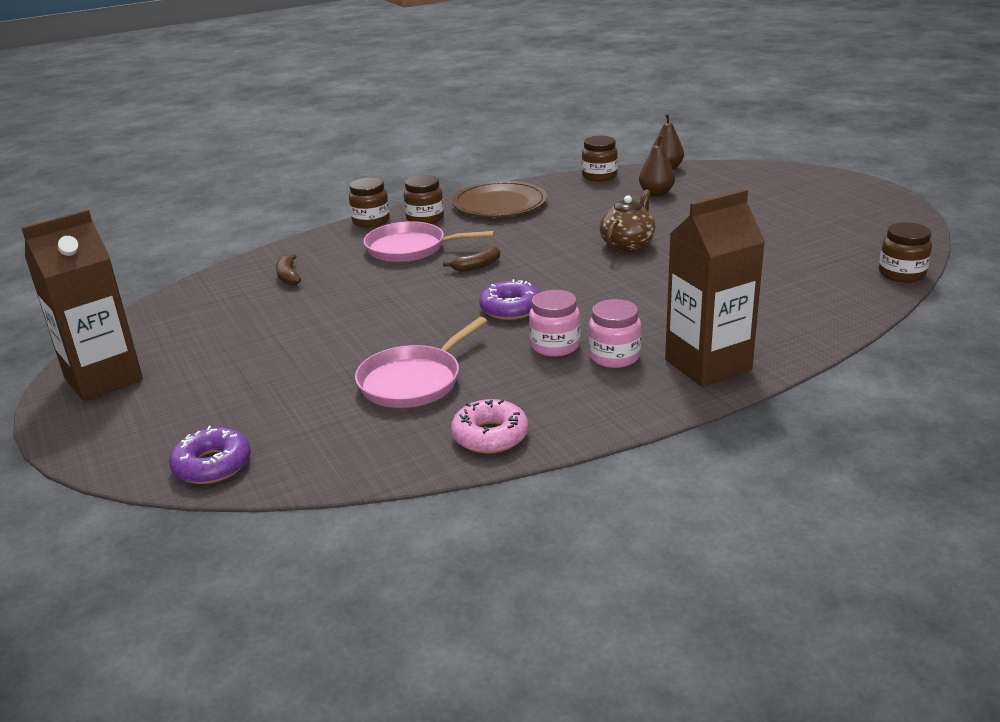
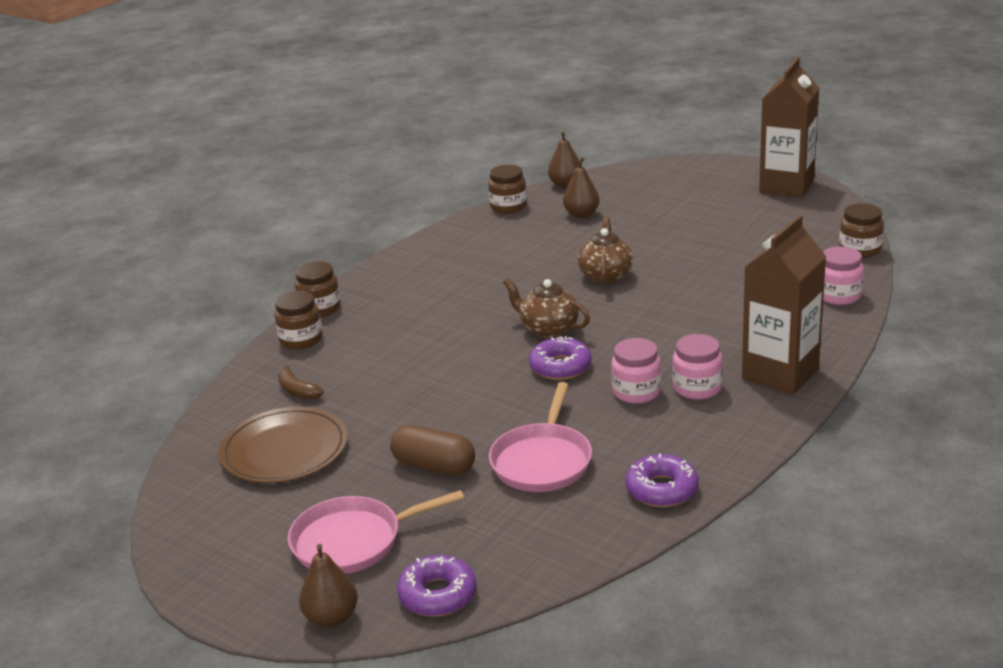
camera: 25 degrees left, 0 degrees up
brown carton [21,210,143,401] -> brown carton moved to [759,57,819,198]
pink pan [364,221,495,262] -> pink pan moved to [288,490,464,574]
brown jar [404,175,444,224] -> brown jar moved to [274,290,323,349]
brown banana [443,246,500,272] -> none
pink donut [451,399,528,454] -> purple donut [625,454,699,507]
brown plate [452,181,547,217] -> brown plate moved to [219,407,348,483]
none -> brown pear [299,544,358,628]
none -> brown capsule [390,425,475,476]
none -> brown teapot [503,278,590,338]
none -> pink jar [823,246,864,305]

